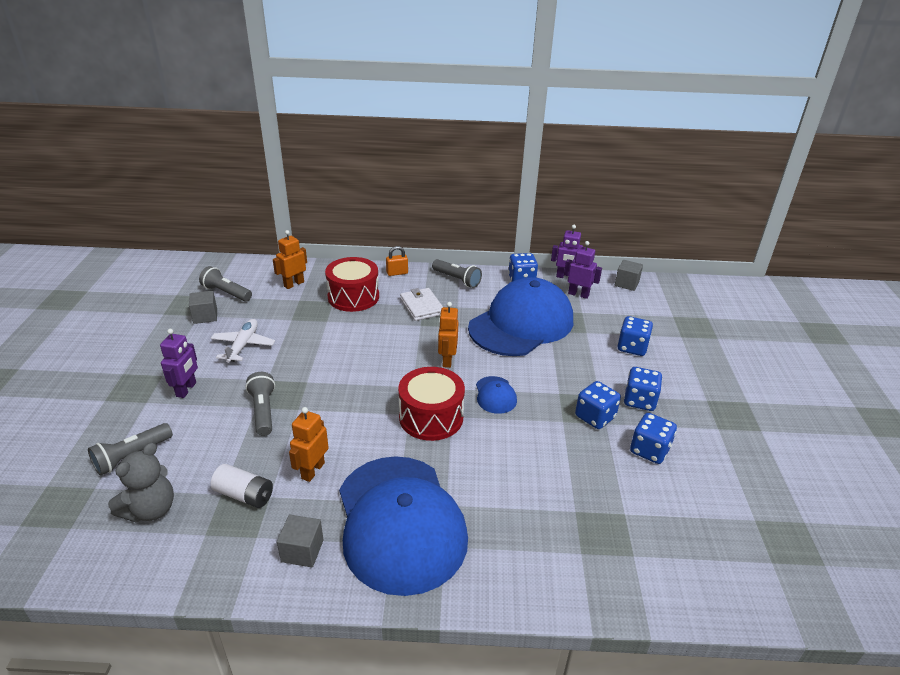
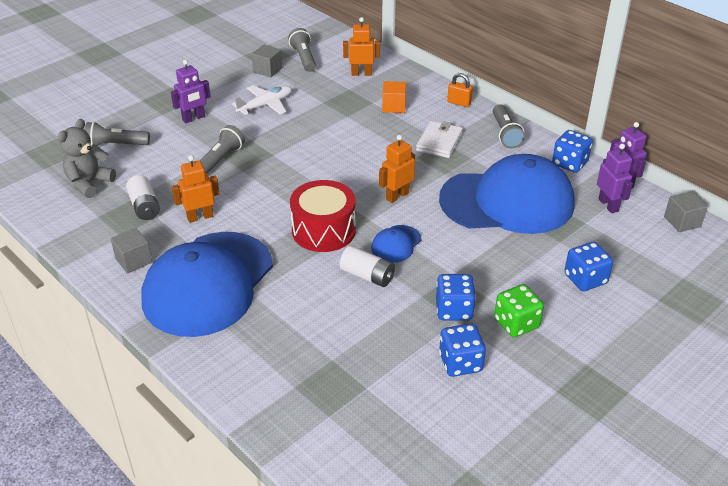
camera: 45 degrees right, 5 degrees up
grey teddy bear [108,443,174,523] -> grey teddy bear turned 135 degrees clockwise [58,119,116,198]
red drum [325,257,379,312] -> orange cube [382,81,406,113]
blue dice [624,367,662,411] -> green dice [494,284,544,337]
none -> white battery [340,246,395,287]

